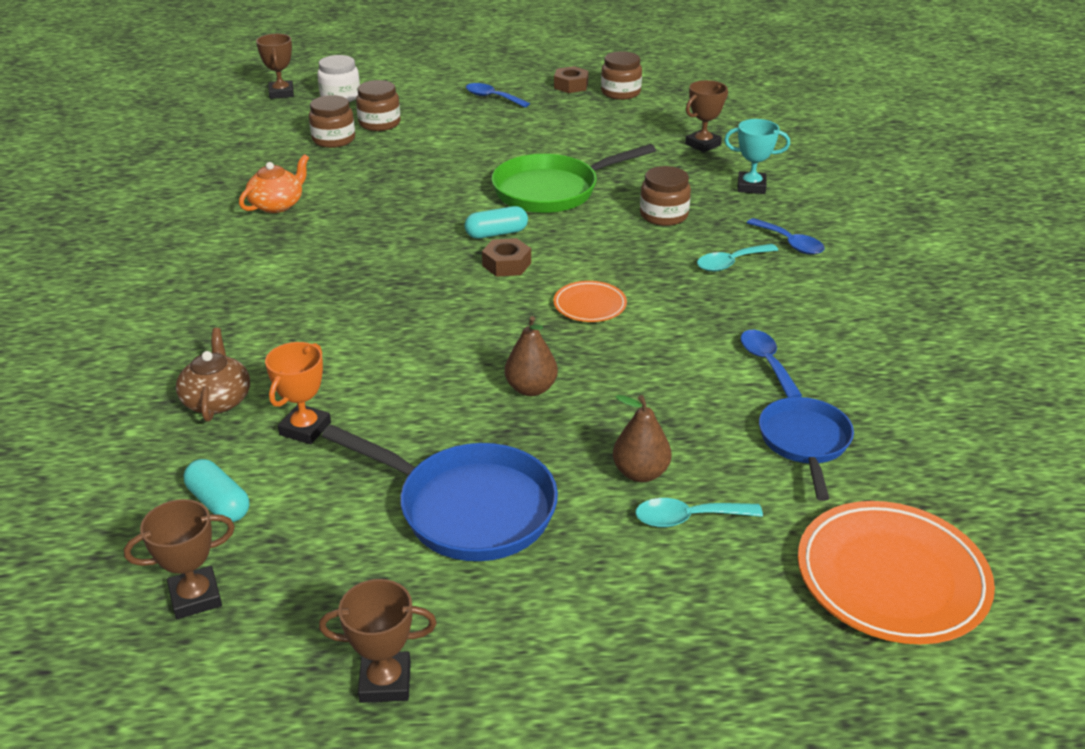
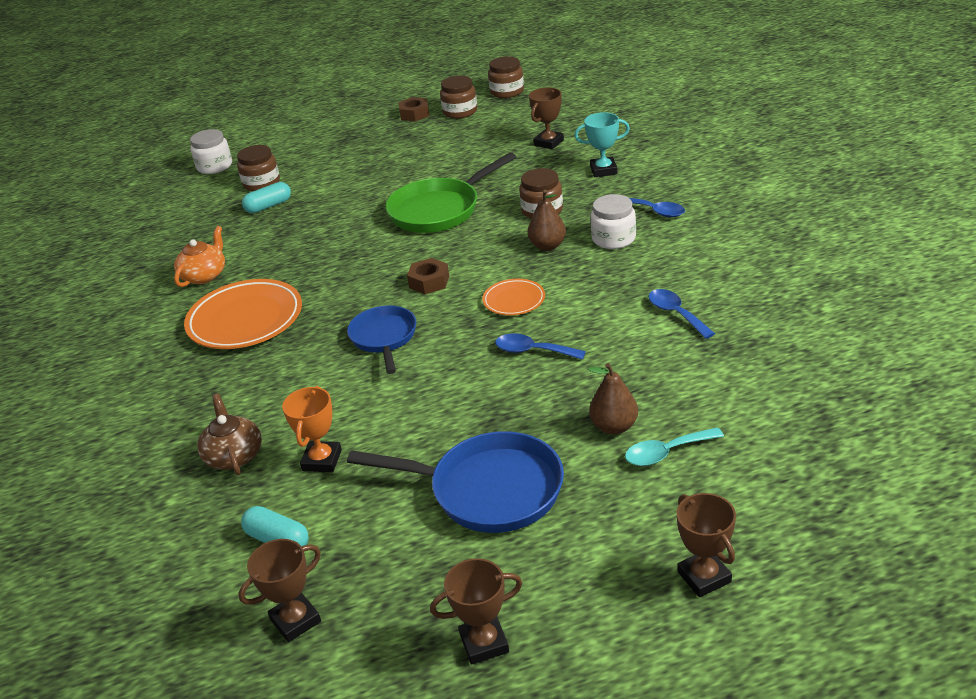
camera: 10 degrees left, 0 degrees up
brown trophy [256,34,294,99] -> brown trophy moved to [677,493,736,597]
brown jar [309,95,355,148] -> brown jar moved to [488,56,524,98]
turquoise capsule [464,206,528,239] -> turquoise capsule moved to [242,182,291,213]
blue spoon [466,83,530,108] -> blue spoon moved to [495,333,586,360]
brown pear [505,316,558,396] -> brown pear moved to [528,190,566,251]
turquoise spoon [697,244,778,272] -> white jar [591,194,636,249]
blue pan [759,397,854,501] -> blue pan moved to [347,305,416,374]
orange plate [798,501,995,644] -> orange plate moved to [184,279,302,349]

